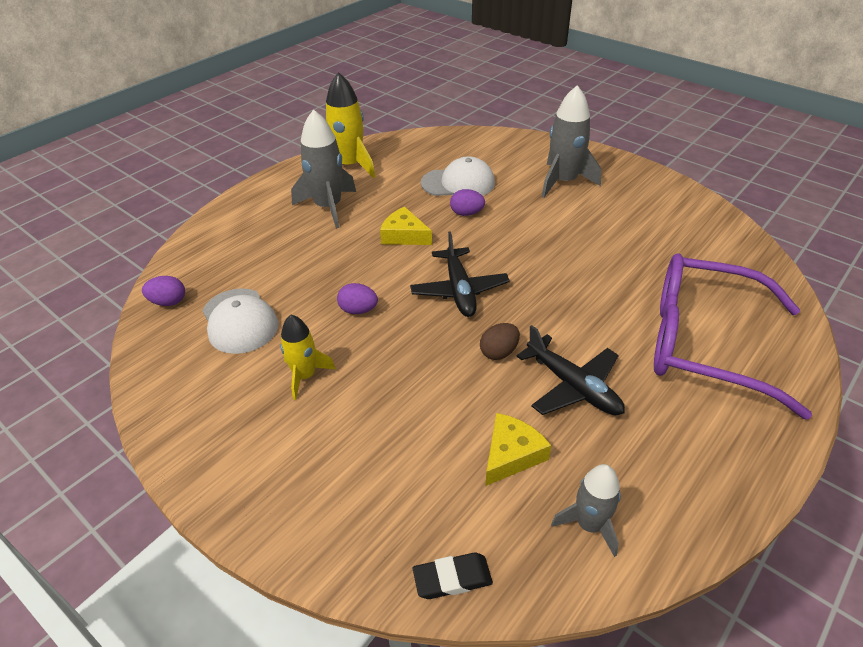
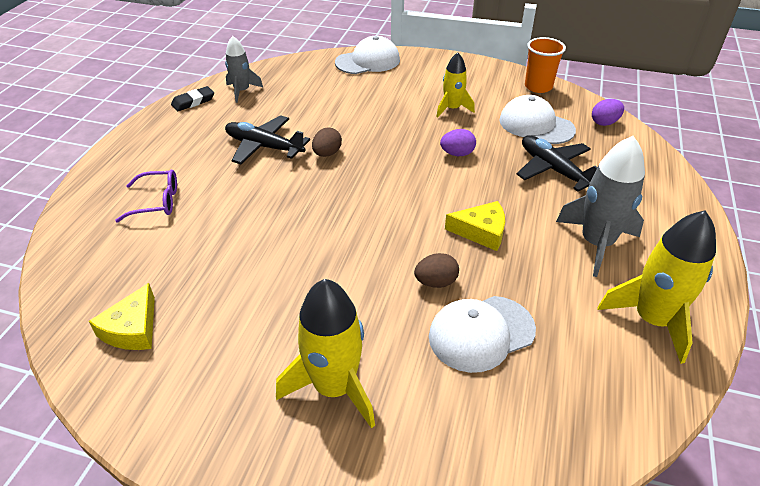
camera: 155 degrees right, 0 degrees up
black plane [410,231,510,317] -> black plane moved to [517,135,597,192]
black eraser [413,552,493,599] -> black eraser moved to [171,86,214,111]
purple egg [450,189,485,216] -> brown egg [414,253,459,288]
yellow cheese [485,413,551,486] -> yellow cheese moved to [89,283,155,350]
grey rocket [542,85,601,198] -> yellow rocket [276,279,375,429]
purple glasses [654,253,812,420] -> purple glasses [115,170,177,222], size x0.42
none -> white cap [335,36,400,74]
none -> orange cup [525,37,566,93]

